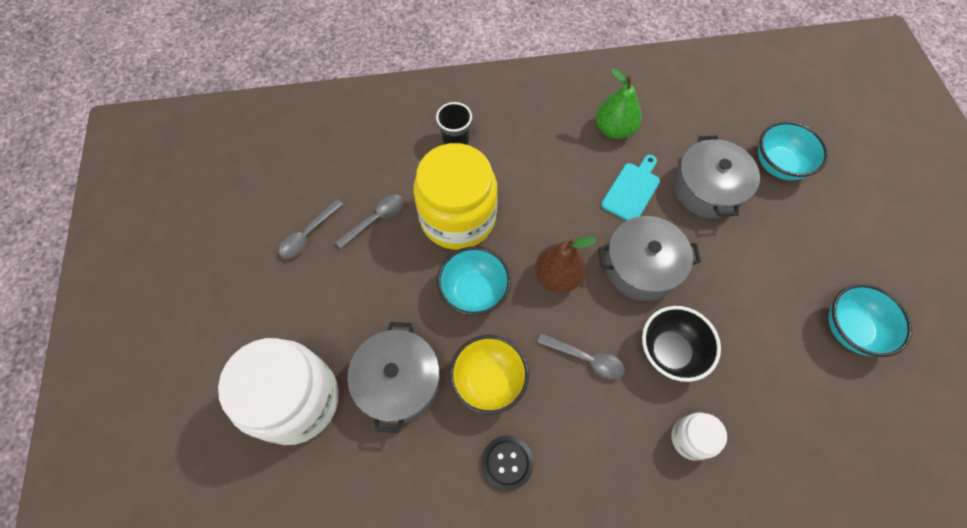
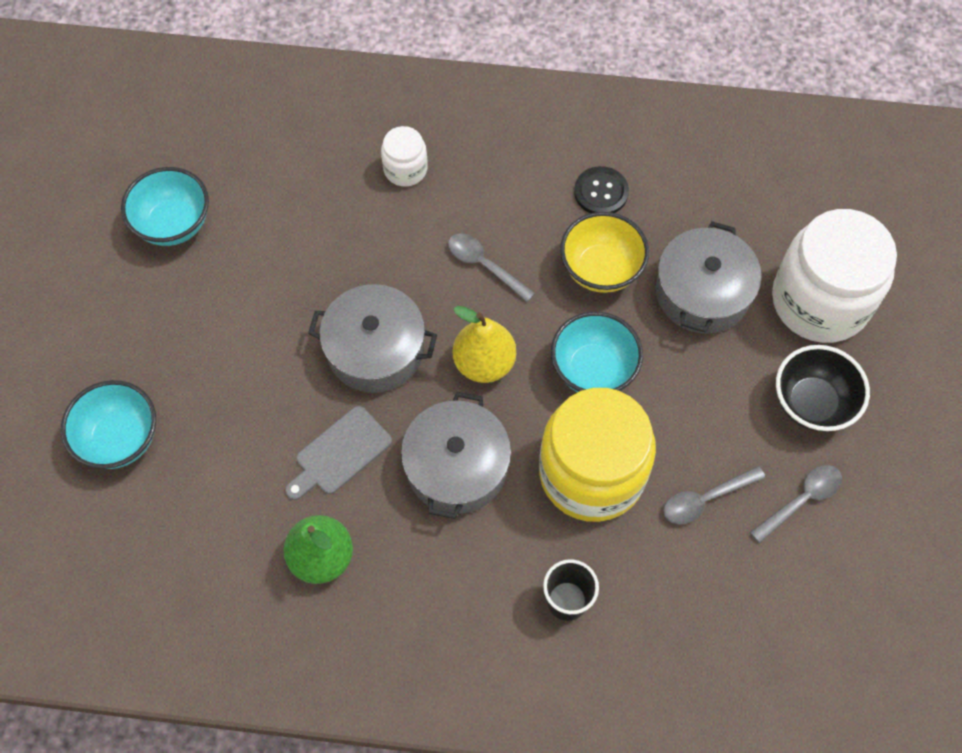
camera: 165 degrees left, 0 degrees up
brown pear [535,236,596,293] -> yellow pear [453,306,516,383]
turquoise cutting board [601,155,660,221] -> grey cutting board [285,406,392,500]
black bowl [642,306,721,382] -> black bowl moved to [776,345,870,432]
grey pot [673,136,760,219] -> grey pot moved to [401,392,511,519]

